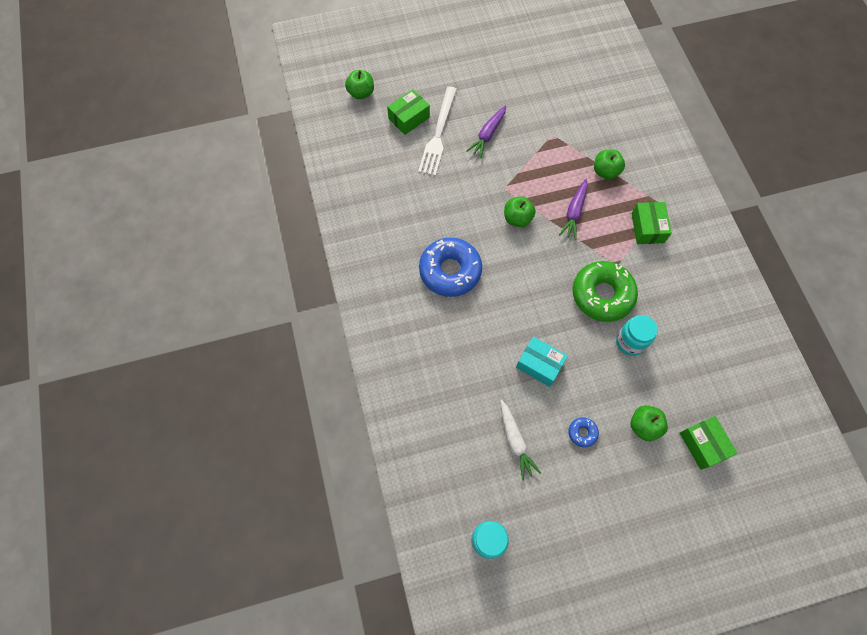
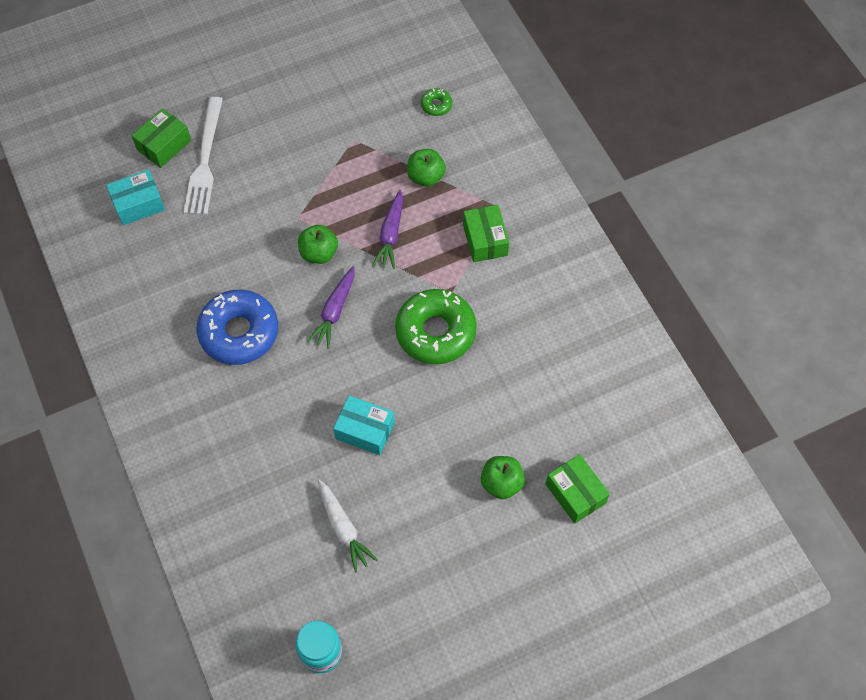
camera: 10 degrees left, 5 degrees down
green apple [345,70,374,99] -> none
purple carrot [466,105,506,158] -> purple carrot moved to [307,266,355,349]
blue donut [568,417,599,447] -> none
turquoise jar [616,315,657,356] -> none
none -> turquoise box [106,169,165,225]
none -> green donut [421,88,452,116]

